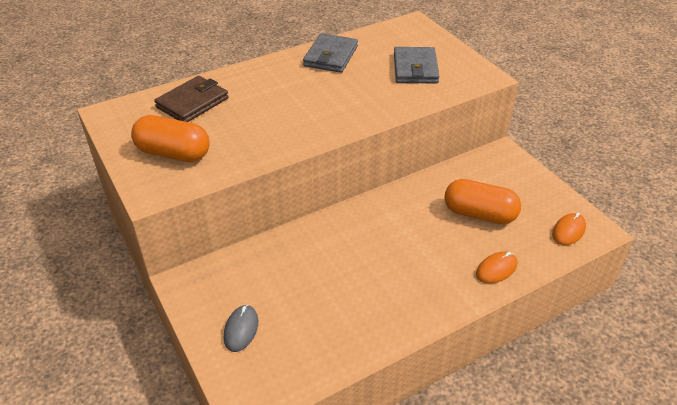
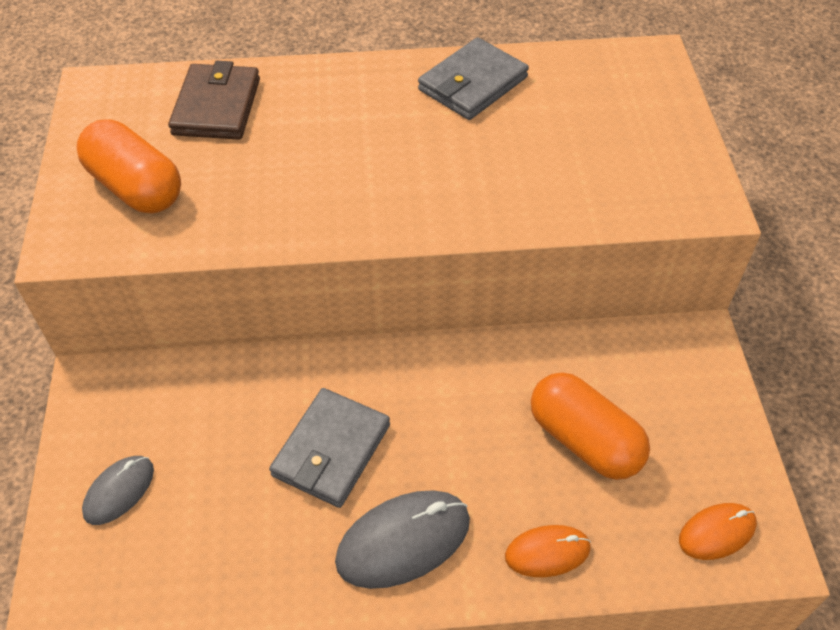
camera: 25 degrees right, 10 degrees up
brown wallet [154,76,228,122] -> brown wallet turned 60 degrees counterclockwise [168,61,260,140]
grey wallet [394,47,440,84] -> grey wallet moved to [269,388,390,508]
none -> grey mouse [335,490,470,589]

